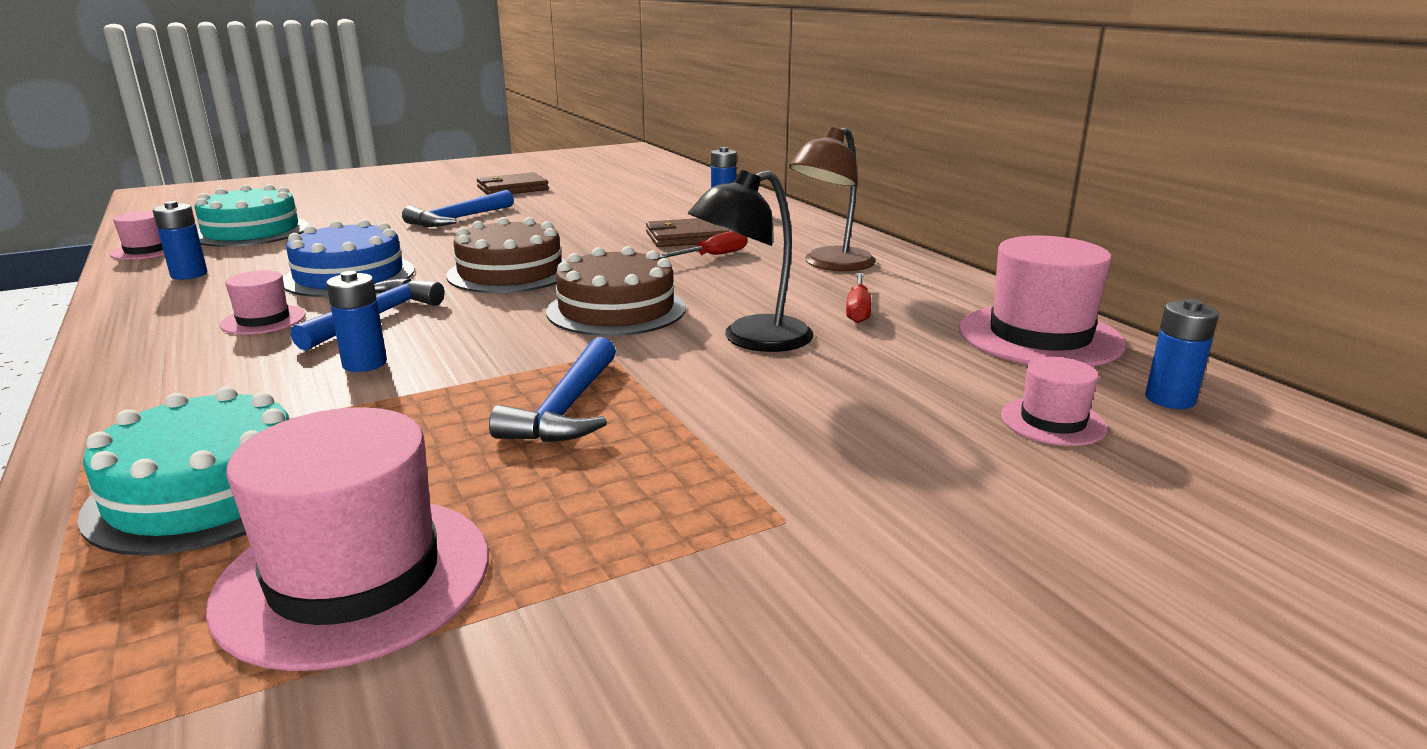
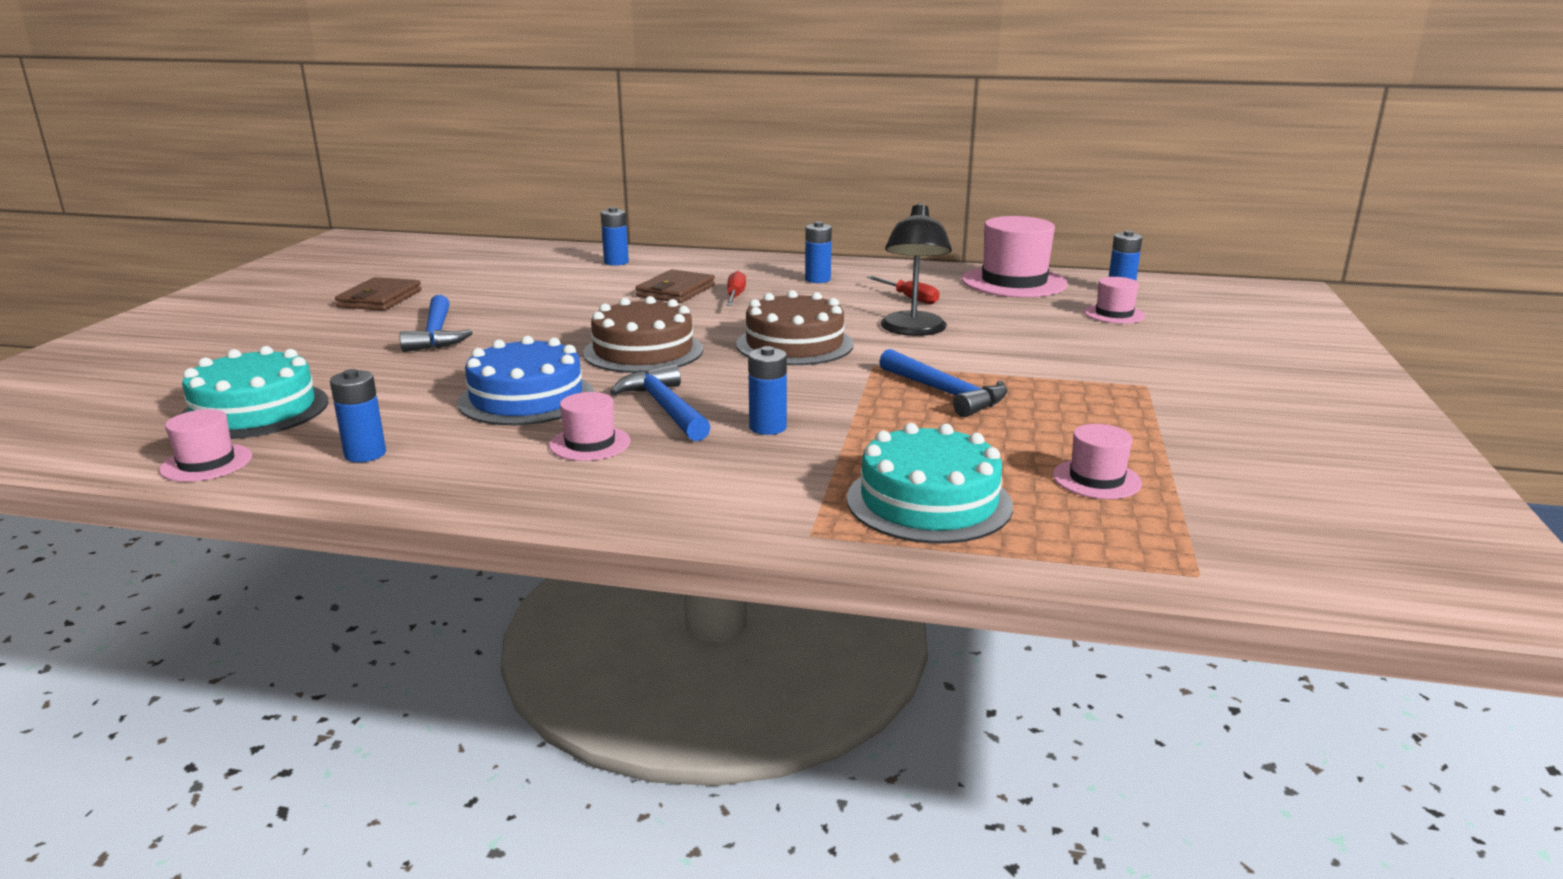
camera: 50 degrees left, 0 degrees up
pink hat [206,407,489,671] -> pink hat [1053,424,1142,499], size x0.52
brown lamp [789,127,876,271] -> blue battery [805,221,832,283]

